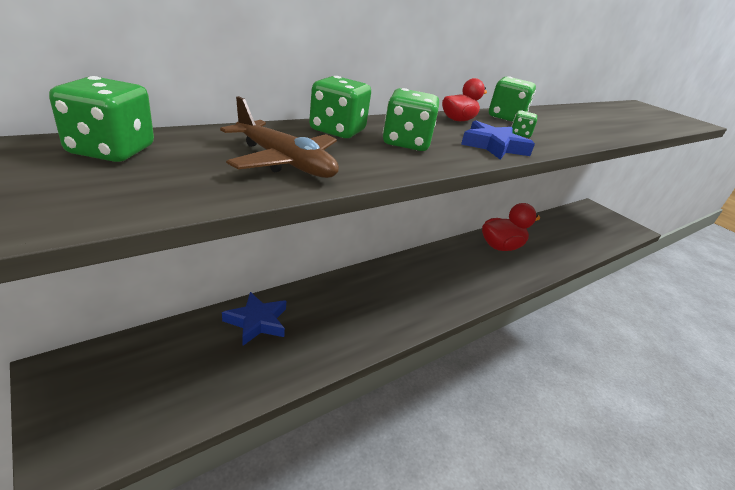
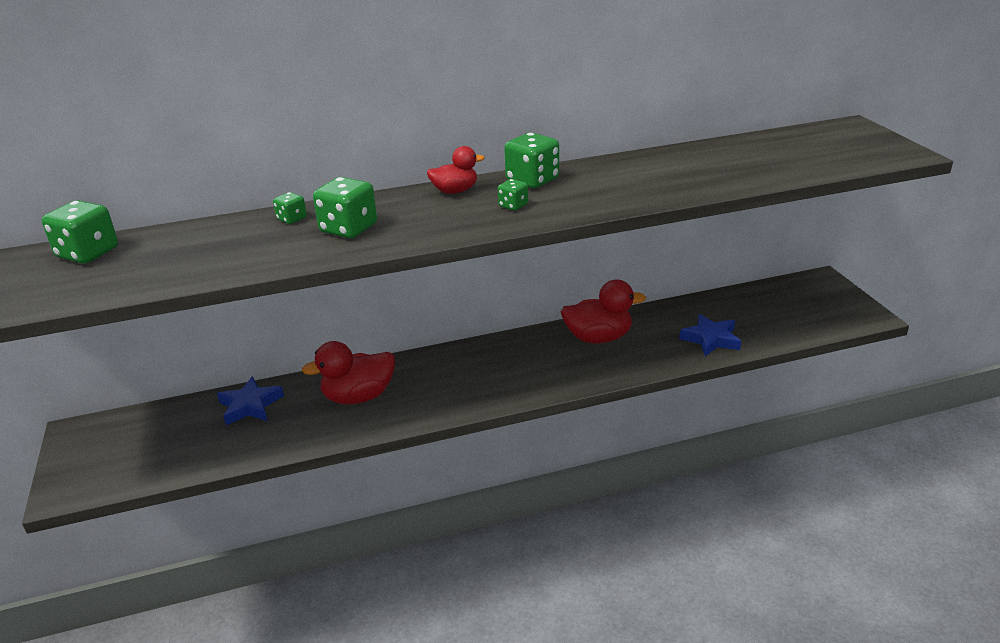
camera: 25 degrees right, 0 degrees up
brown plane [220,96,339,178] -> none
green dice [309,76,371,138] -> green dice [273,192,307,224], size x0.53
blue star [461,120,535,160] -> blue star moved to [679,314,741,356]
none -> red duck [302,341,395,404]

